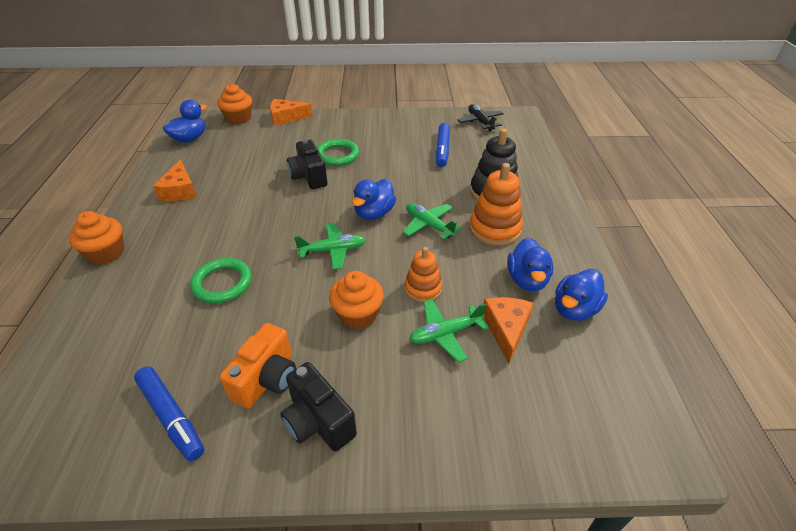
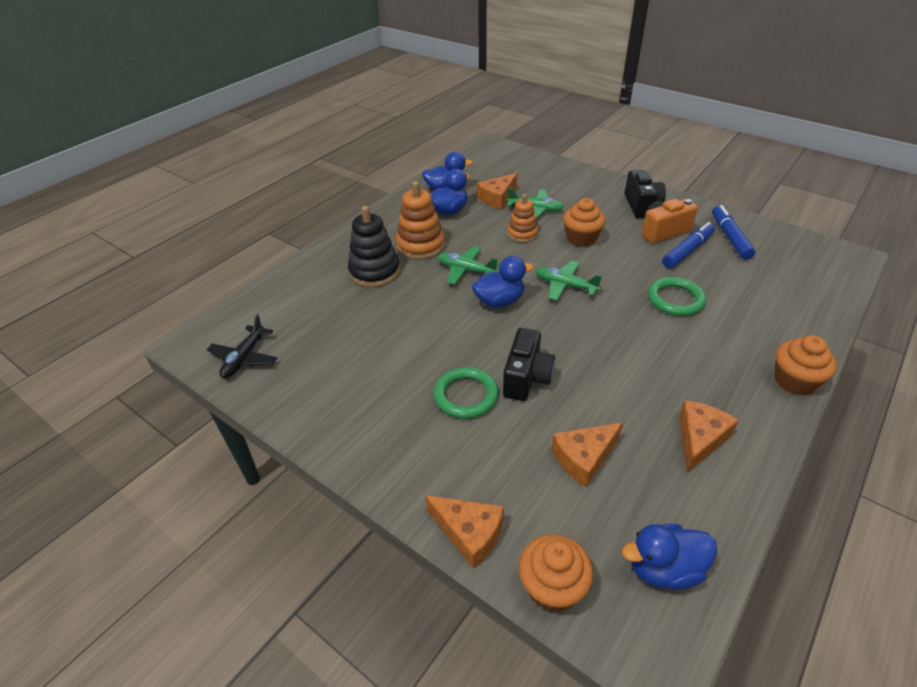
camera: 140 degrees left, 0 degrees up
green plane [403,203,462,240] -> green plane turned 120 degrees clockwise [437,246,499,284]
blue marker [436,123,450,167] -> blue marker moved to [662,222,715,268]
none -> orange cheese [551,423,623,487]

